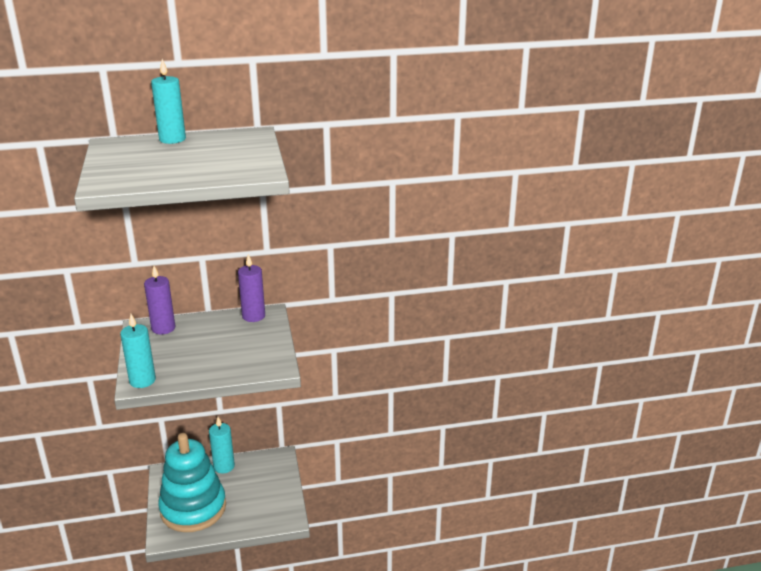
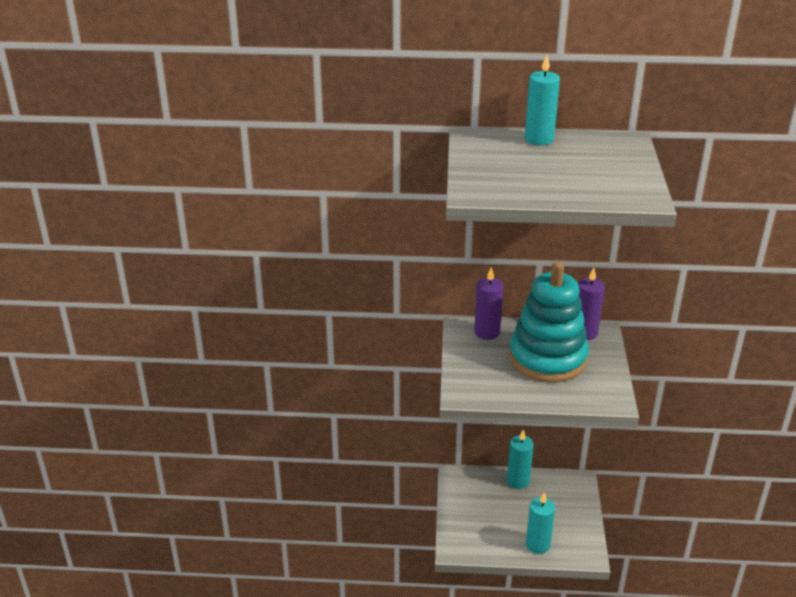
camera: 15 degrees right, 5 degrees up
turquoise candle [120,314,156,388] -> turquoise candle moved to [526,492,555,554]
turquoise stacking toy [158,433,226,532] -> turquoise stacking toy moved to [509,262,589,383]

